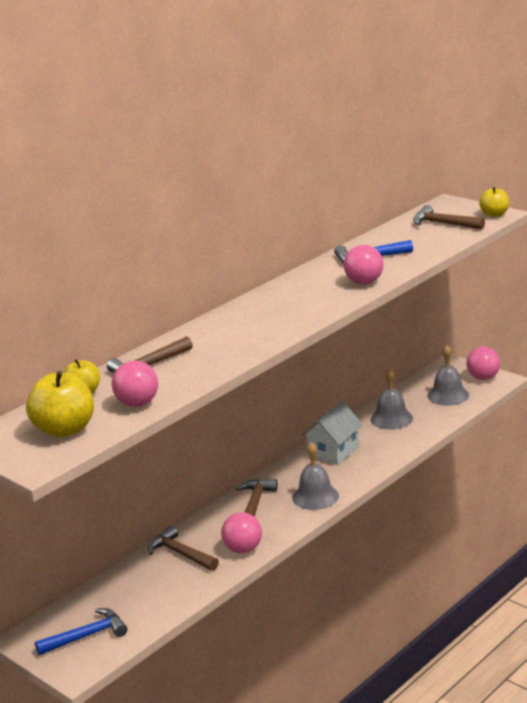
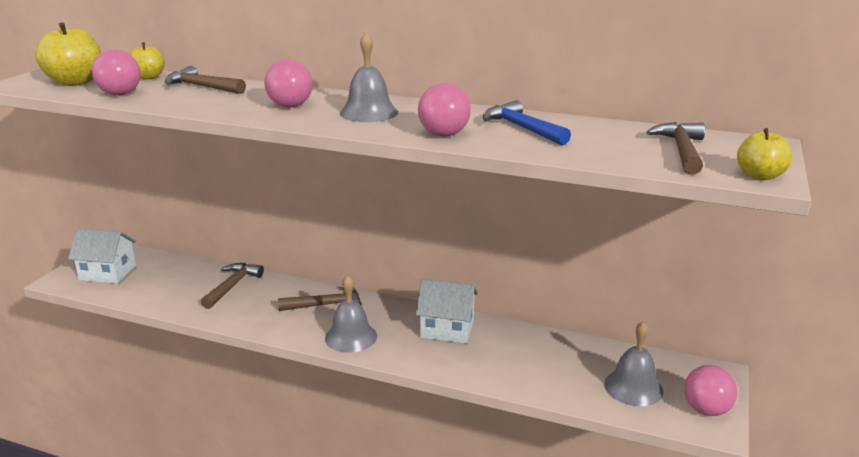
camera: 65 degrees right, 0 degrees up
blue hammer [35,608,127,655] -> white house [68,228,137,284]
pink ball [221,512,262,553] -> pink ball moved to [264,59,313,108]
grey bell [370,367,413,430] -> grey bell moved to [340,32,398,122]

